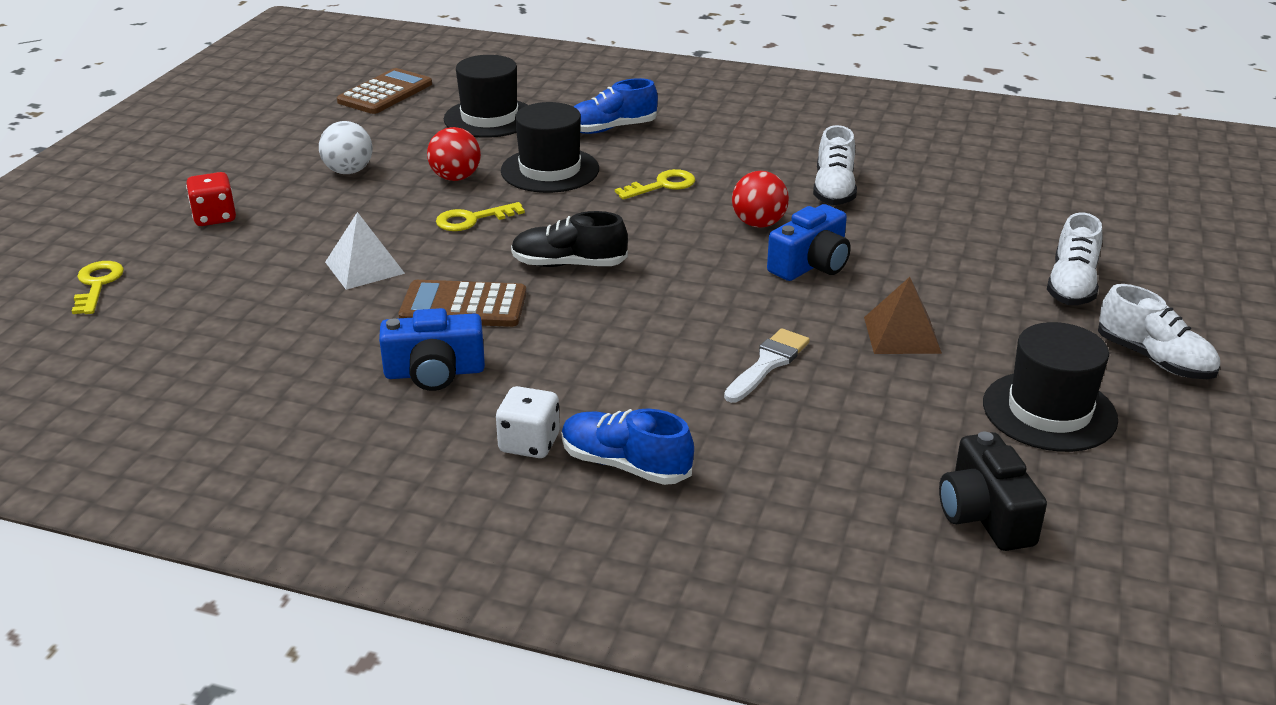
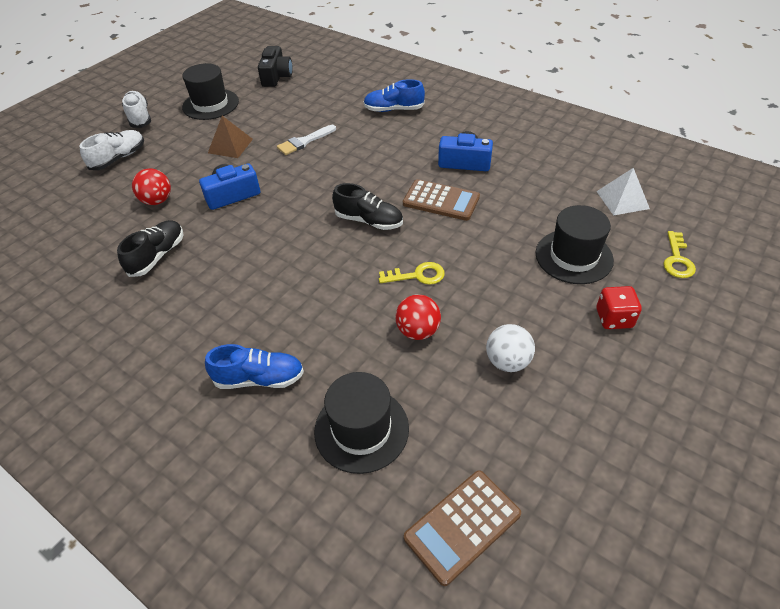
camera: 160 degrees left, 15 degrees up
white pyramid [325,212,405,290] -> white pyramid moved to [596,168,650,216]
white dice [496,386,560,458] -> none
black hat [501,102,599,193] -> black hat moved to [536,205,614,284]
blue shoe [562,409,694,485] -> blue shoe turned 135 degrees clockwise [363,79,425,112]
yellow key [615,169,695,200] -> none
red ball [732,171,789,228] -> red ball moved to [132,168,171,205]
white shoe [813,125,857,205] -> black shoe [117,220,183,277]

